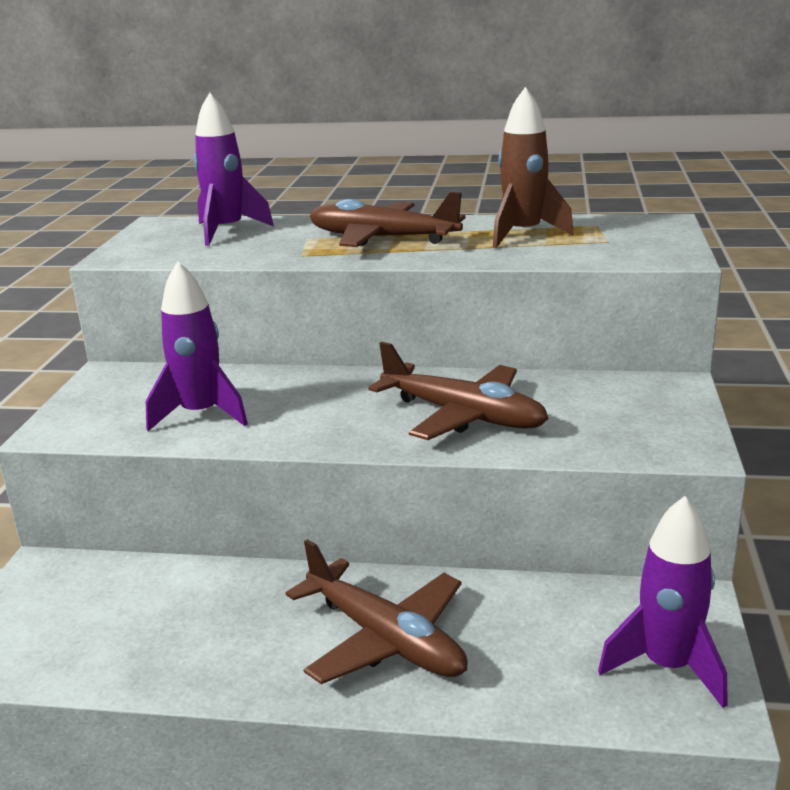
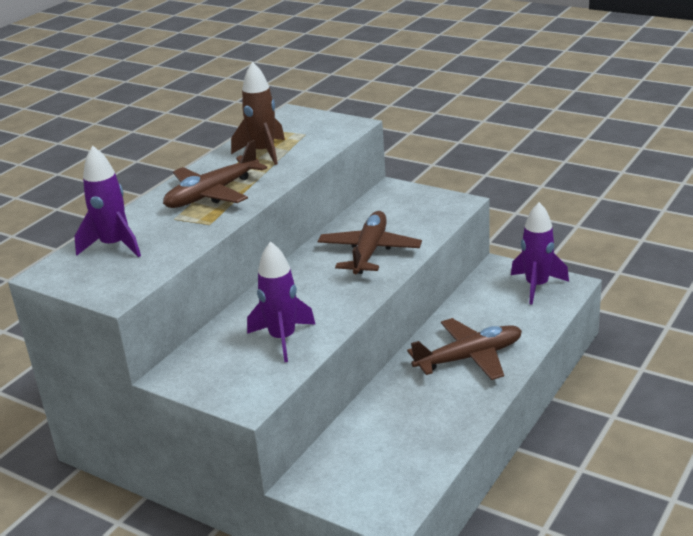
camera: 65 degrees left, 5 degrees up
brown plane [368,342,549,440] -> brown plane turned 45 degrees counterclockwise [318,211,422,274]

